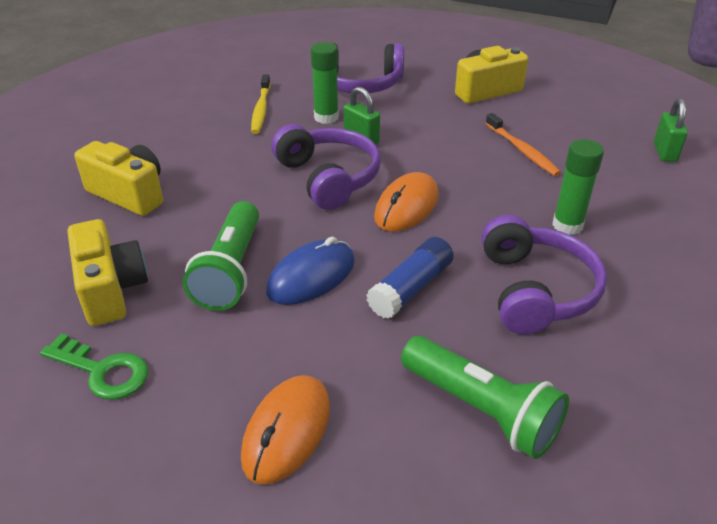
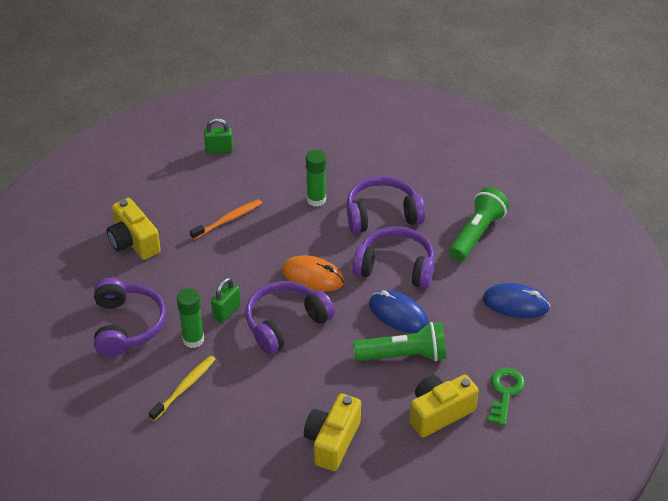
camera: 100 degrees left, 5 degrees up
orange mouse [241,375,330,485] -> blue mouse [483,283,550,318]
yellow toothbrush [251,74,271,134] -> yellow toothbrush turned 45 degrees counterclockwise [149,356,216,421]
blue glue stick [366,237,454,319] -> purple headphones [353,226,434,289]

